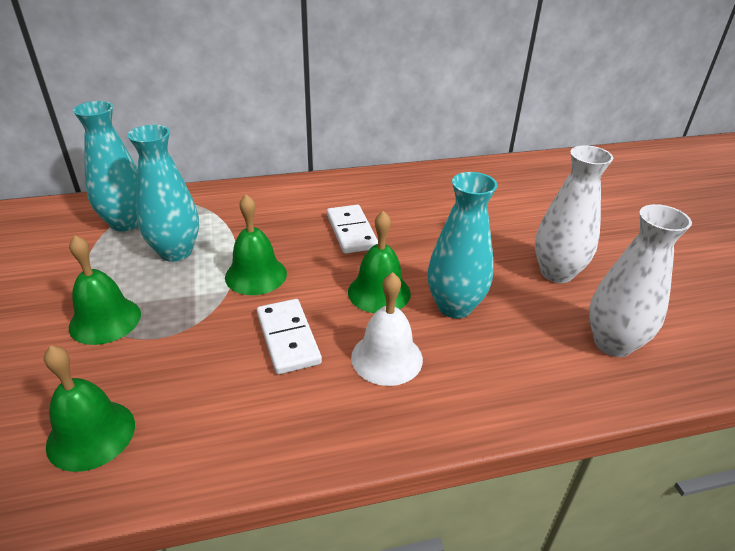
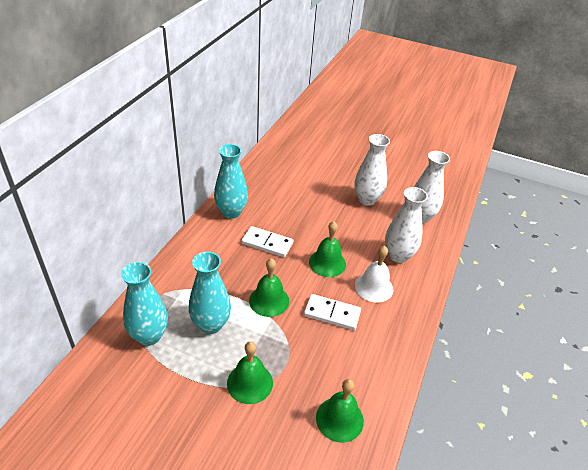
camera: 55 degrees left, 5 degrees up
turquoise vase [428,172,498,318] -> turquoise vase moved to [214,144,248,219]
none -> white vase [385,187,428,263]

